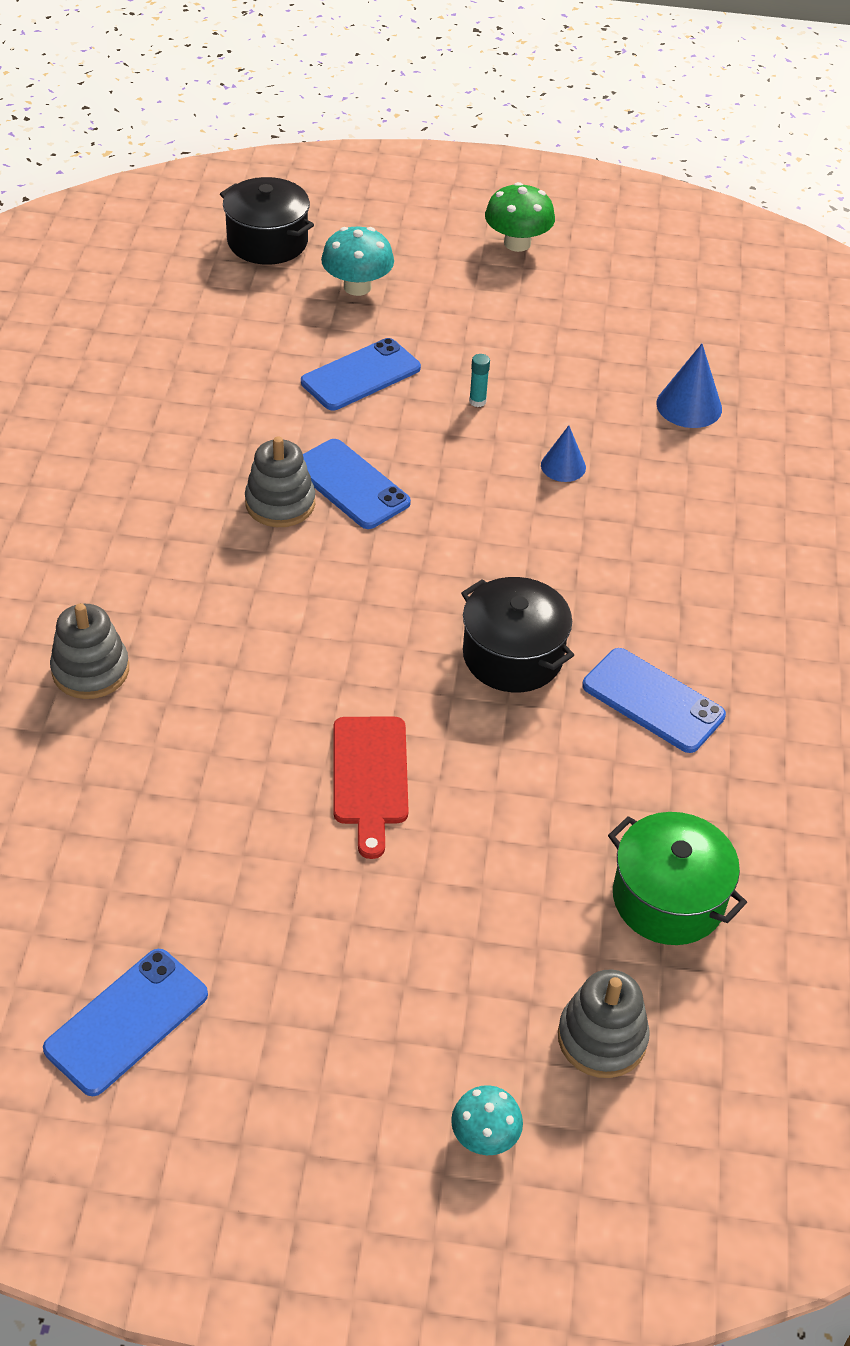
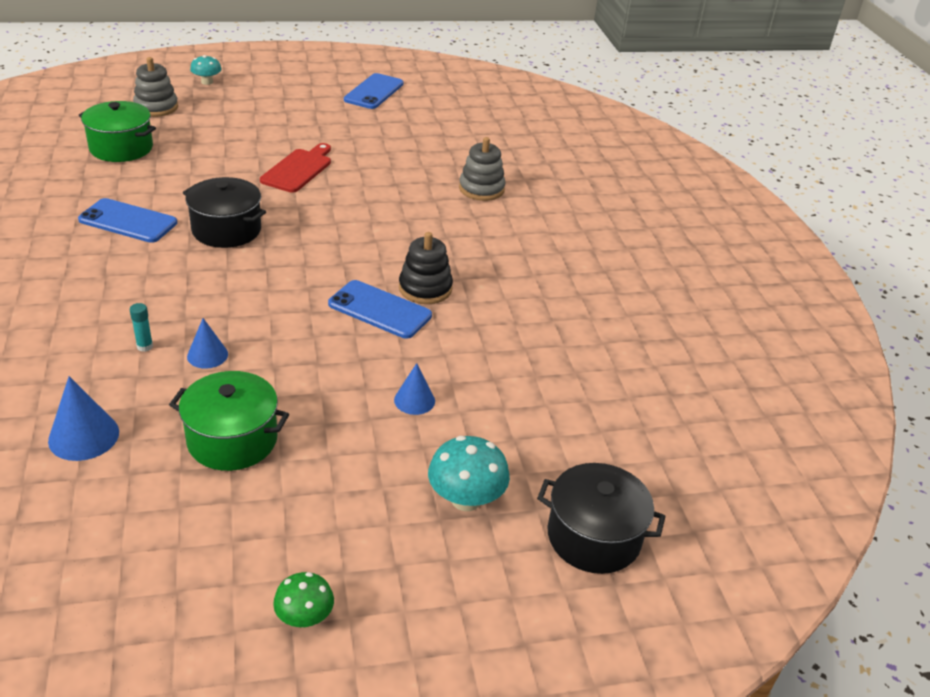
camera: 160 degrees right, 10 degrees down
grey stacking toy [245,436,315,527] -> black stacking toy [399,232,453,304]
blue phone [301,338,421,410] -> blue cone [394,363,435,415]
red cutting board [333,717,409,859] -> red cutting board turned 45 degrees clockwise [260,143,331,193]
turquoise glue stick [469,354,490,407] -> turquoise glue stick moved to [130,303,153,352]
green mushroom [485,182,555,252] -> green mushroom [273,572,334,627], size x0.64
none -> green pot [169,371,289,471]

